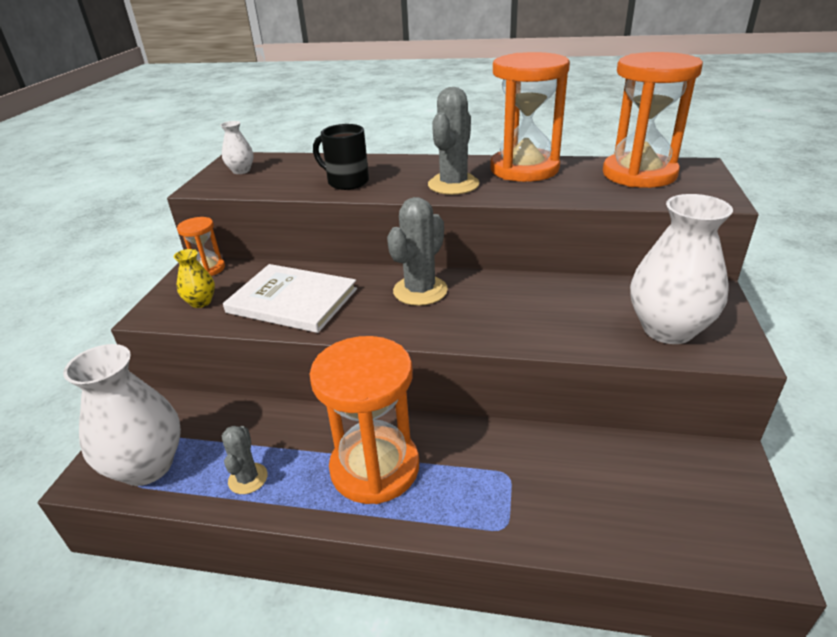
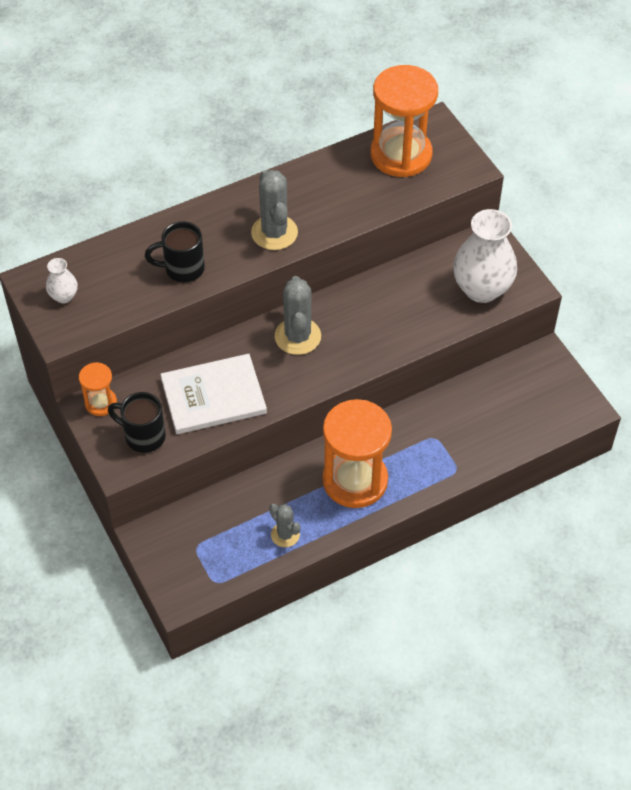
camera: 40 degrees left, 20 degrees up
white vase [63,344,181,486] -> none
yellow vase [174,249,215,308] -> black mug [108,392,166,453]
orange hourglass [490,52,570,182] -> none

